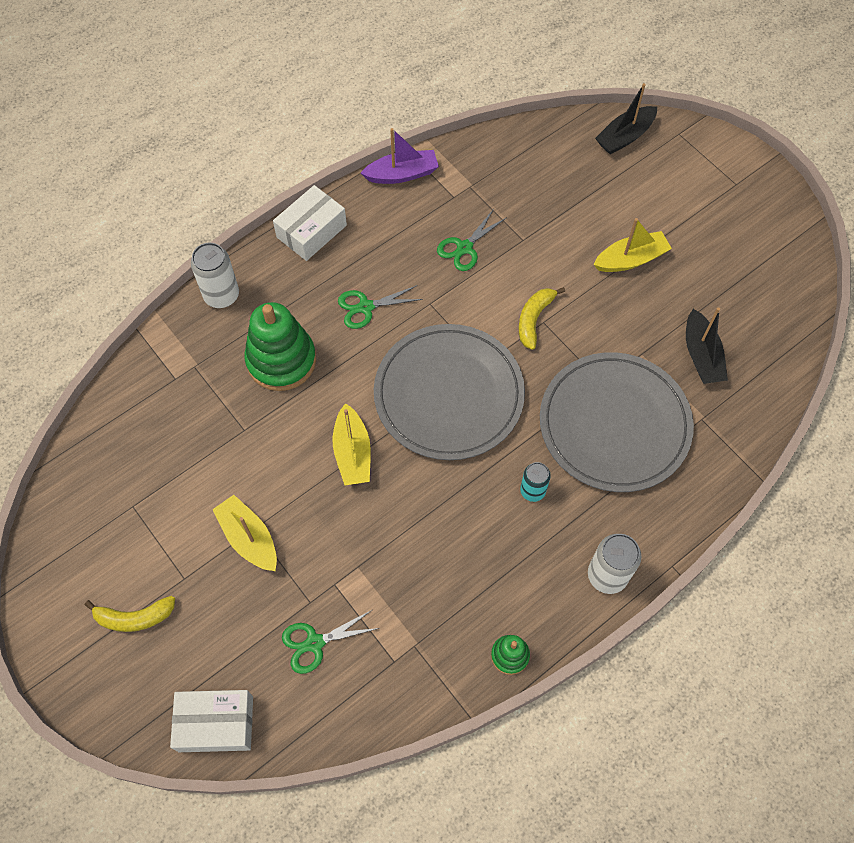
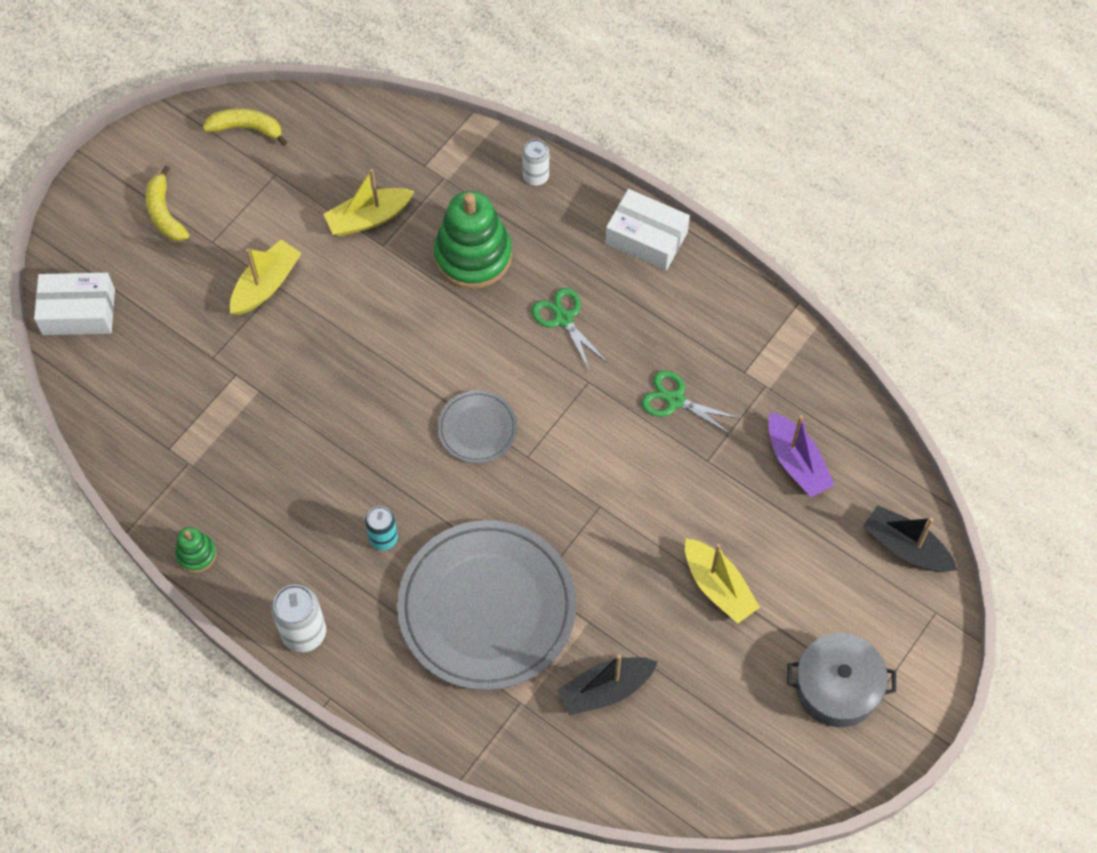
camera: 75 degrees right, 0 degrees up
white box [170,690,253,752] -> white box turned 75 degrees counterclockwise [34,273,115,335]
white can [191,243,239,308] -> white can [522,139,549,186], size x0.65
green scissors [282,610,379,674] -> none
yellow boat [333,403,371,485] -> yellow boat moved to [323,169,415,236]
purple boat [361,128,439,184] -> purple boat moved to [768,412,834,497]
grey plate [374,324,525,460] -> grey plate [438,390,517,463], size x0.47
yellow banana [519,287,565,350] -> yellow banana moved to [203,108,287,146]
none -> grey pot [787,633,896,727]

